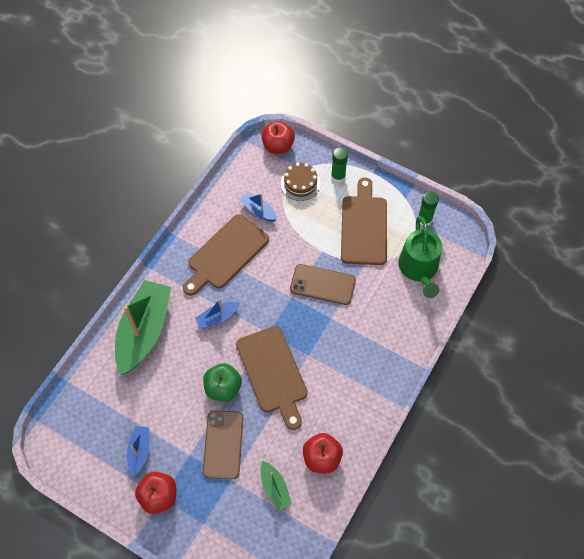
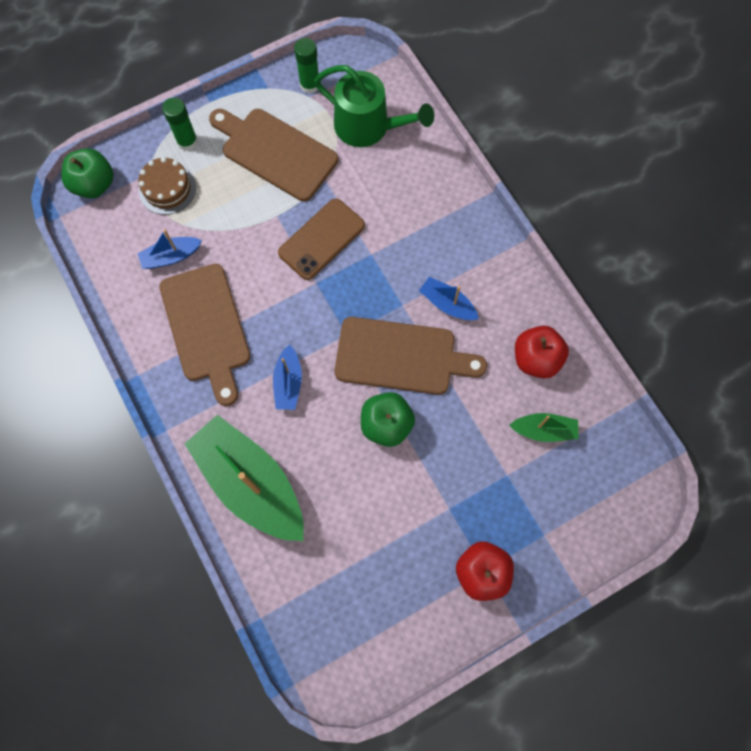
camera: 60 degrees left, 10 degrees up
blue boat [127,426,149,477] -> blue boat moved to [419,277,479,320]
brown phone [203,411,243,479] -> none
red apple [262,121,295,154] -> green apple [61,148,113,198]

